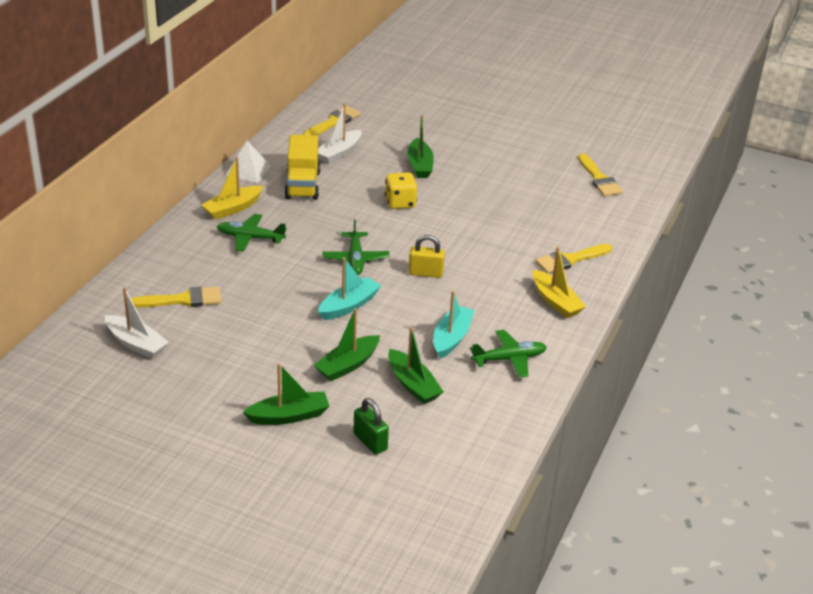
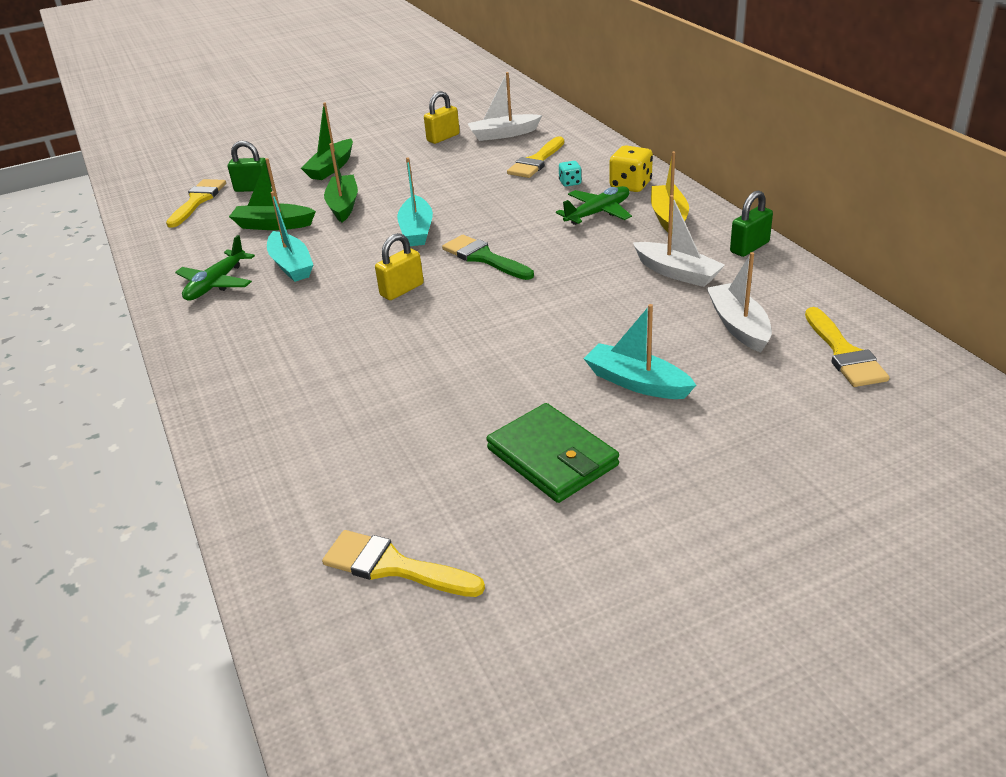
camera: 135 degrees right, 0 degrees up
white pyramid [226,141,271,183] -> green padlock [730,190,773,257]
yellow truck [284,135,320,200] -> white boat [633,195,725,287]
green plane [323,219,390,275] -> green brush [442,235,534,280]
yellow dice [385,172,417,209] -> yellow dice moved to [610,145,653,192]
green boat [407,115,434,178] -> turquoise boat [583,304,696,399]
yellow boat [533,247,586,318] -> none
yellow brush [535,244,612,274] -> yellow brush moved to [166,179,226,228]
none -> yellow padlock [424,91,460,144]
none -> green wallet [486,403,619,503]
none -> turquoise dice [559,161,582,187]

